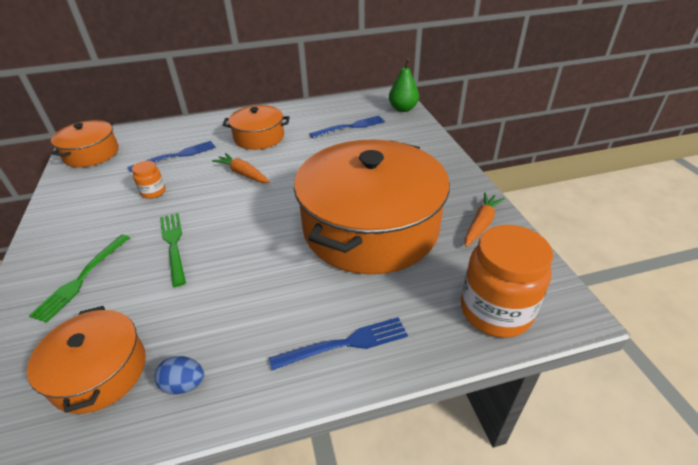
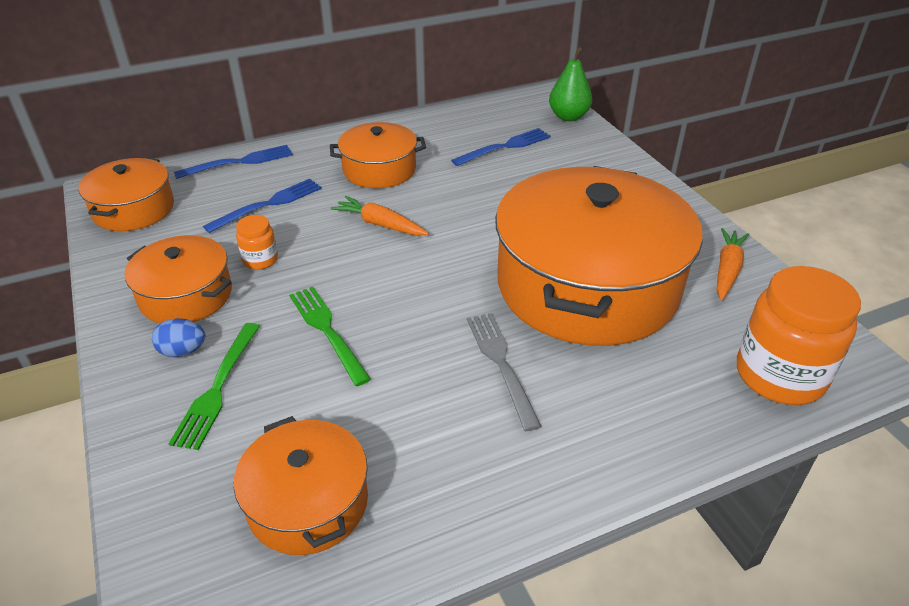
camera: 10 degrees left, 0 degrees up
blue egg [154,356,204,394] -> blue egg moved to [152,318,205,357]
blue fork [269,317,408,370] -> blue fork moved to [174,145,293,179]
none -> orange pot [125,235,232,323]
none -> grey fork [467,313,542,431]

